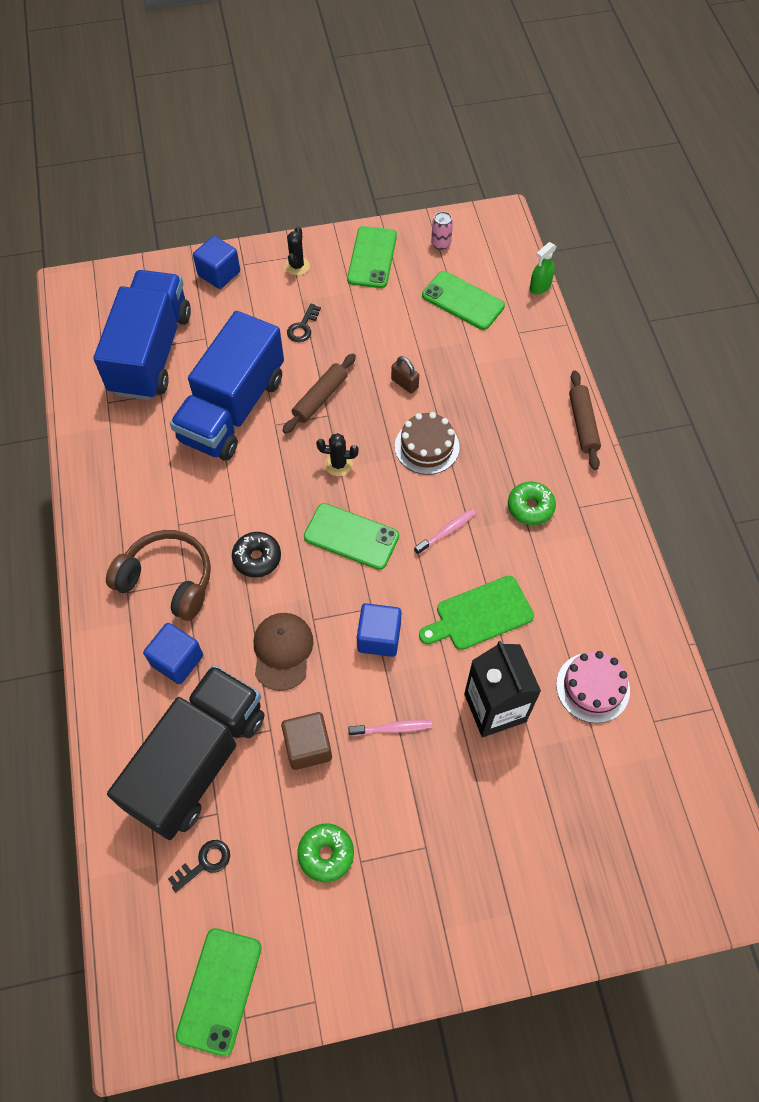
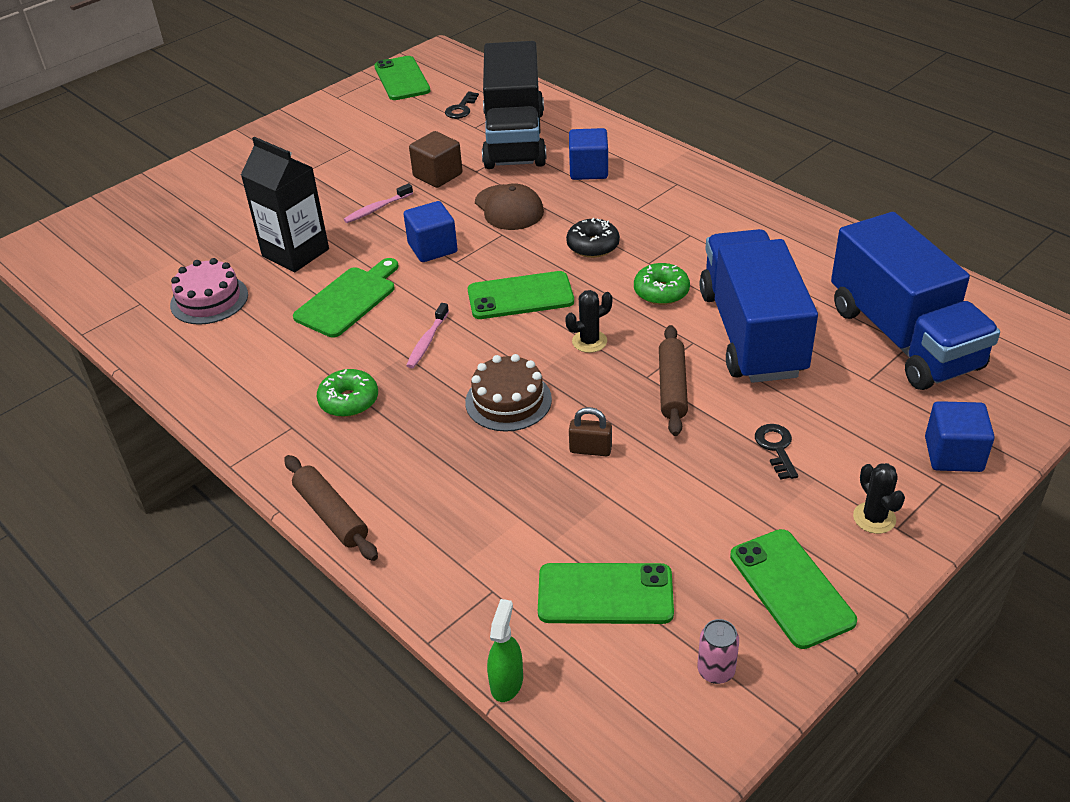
camera: 150 degrees right, 20 degrees down
brown headphones [106,530,211,621] -> none
green donut [298,823,354,882] -> green donut moved to [634,263,690,305]

